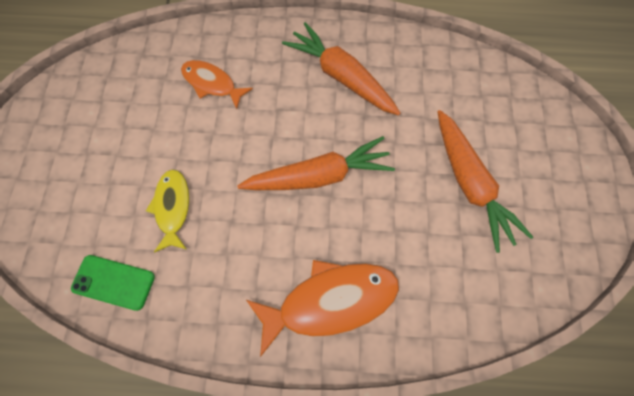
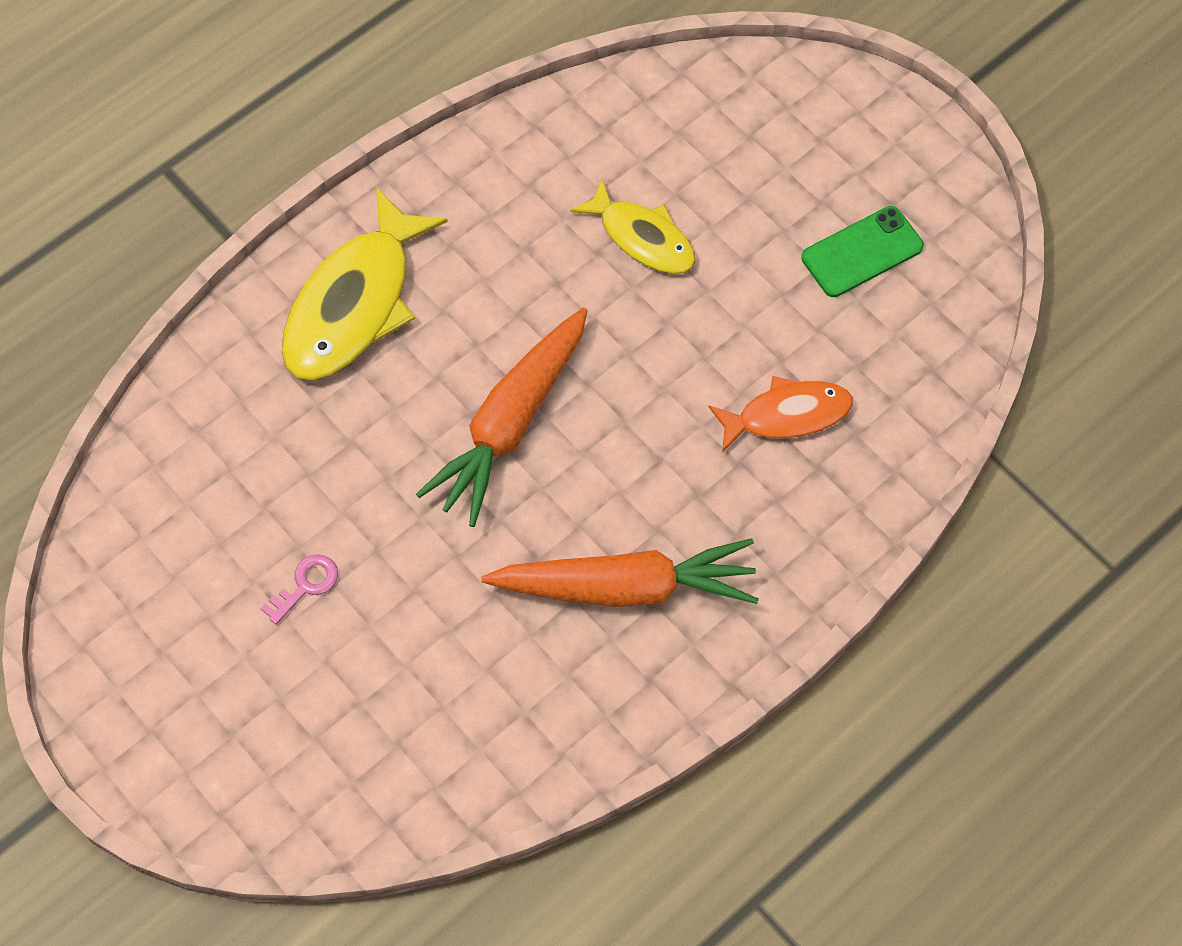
camera: 135 degrees right, 5 degrees down
green phone [71,255,155,311] -> green phone moved to [801,206,924,297]
orange fish [246,260,399,357] -> yellow fish [282,187,448,381]
orange carrot [437,110,533,253] -> pink key [260,554,338,624]

